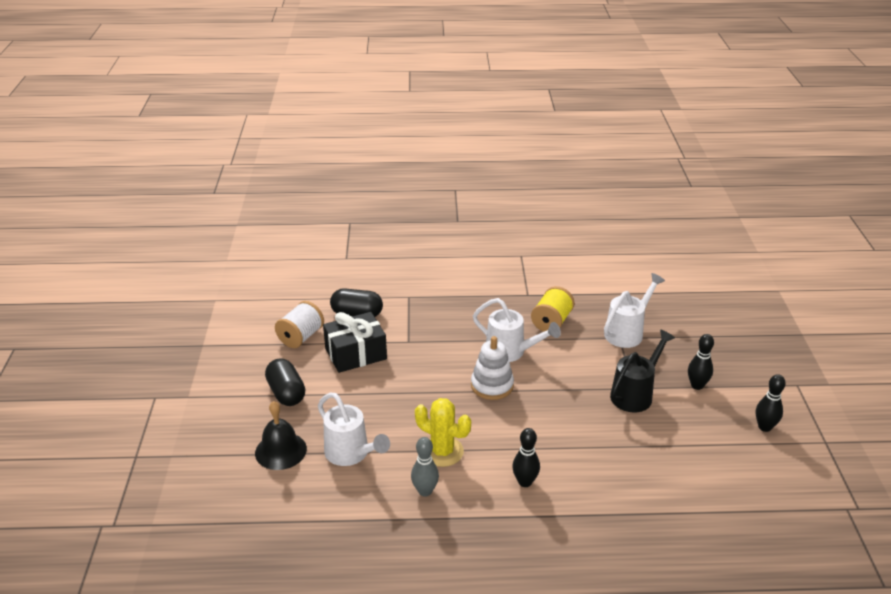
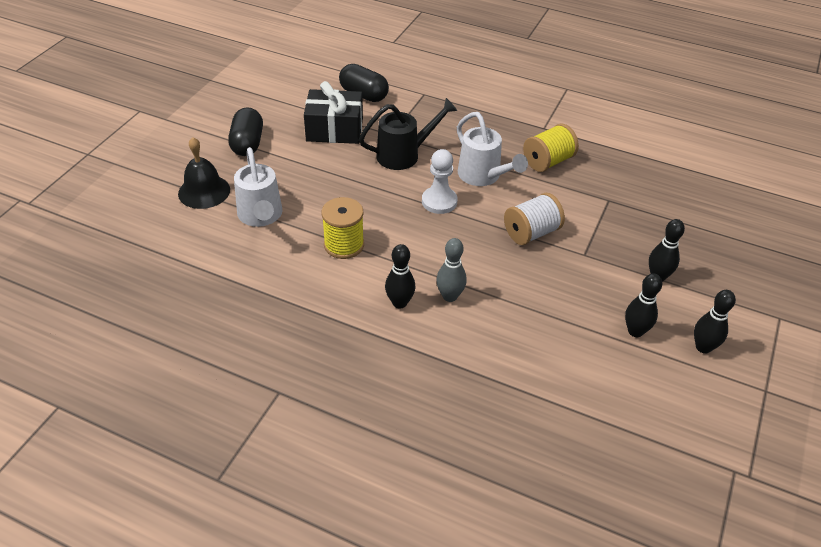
camera: 25 degrees right, 10 degrees up
white spool [275,301,324,348] -> white spool moved to [504,193,565,245]
grey bowling pin [411,437,439,497] -> grey bowling pin moved to [436,238,467,302]
yellow cactus [415,398,471,467] -> yellow spool [322,197,364,259]
white stacking toy [471,336,514,400] -> white pawn [422,149,458,214]
white watering can [604,273,665,348] -> none
black watering can [610,330,675,412] -> black watering can moved to [359,98,457,170]
none -> black bowling pin [625,273,662,337]

